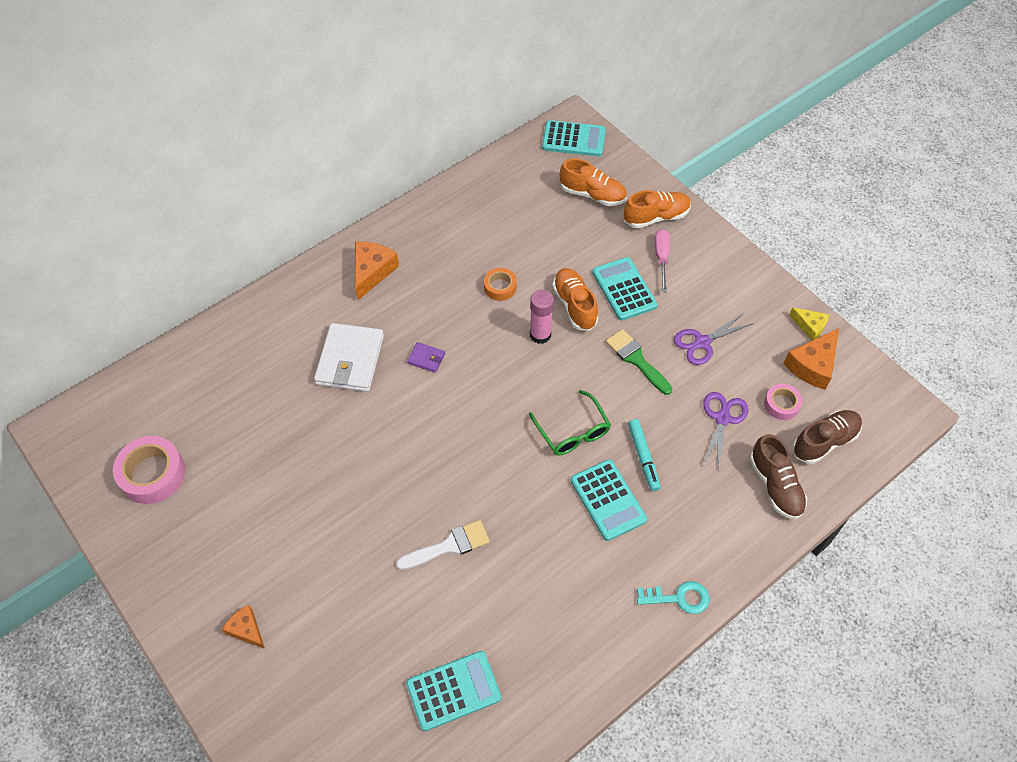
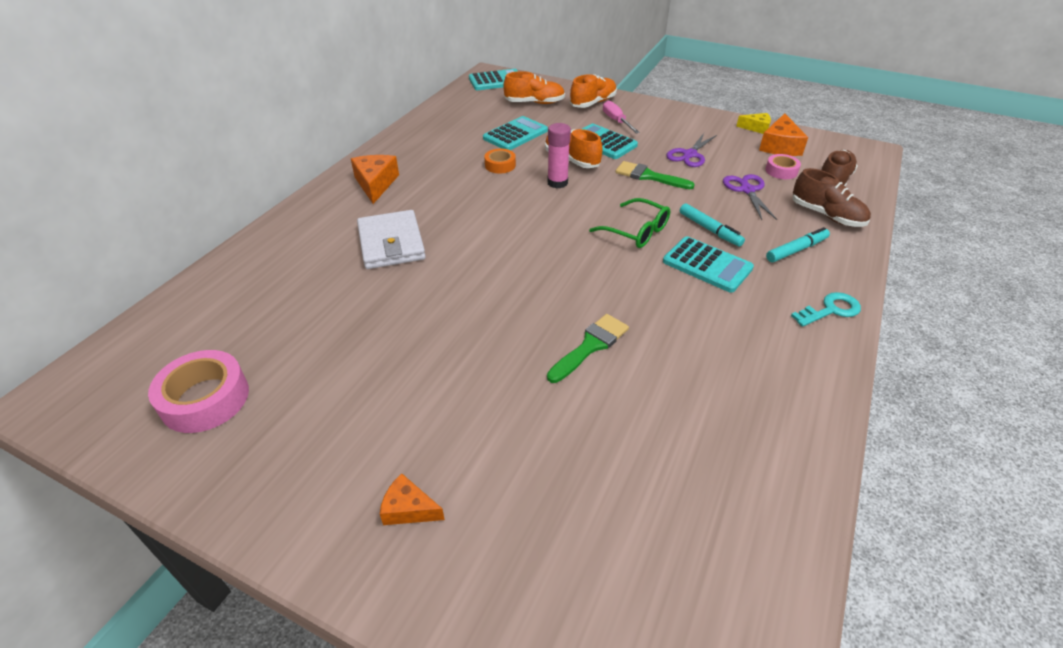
camera: 25 degrees left, 15 degrees down
white brush [396,520,490,570] -> green brush [547,314,629,383]
turquoise calculator [406,651,501,731] -> turquoise calculator moved to [483,116,548,150]
purple wallet [407,342,445,373] -> none
none -> turquoise marker [766,227,830,262]

